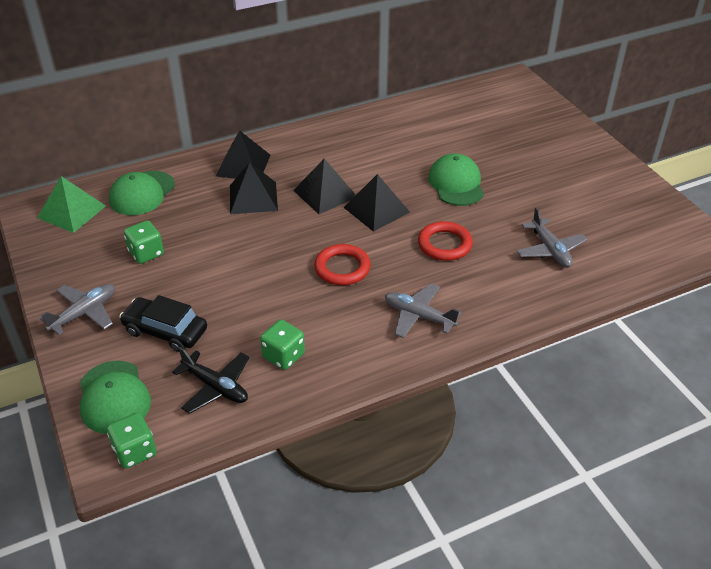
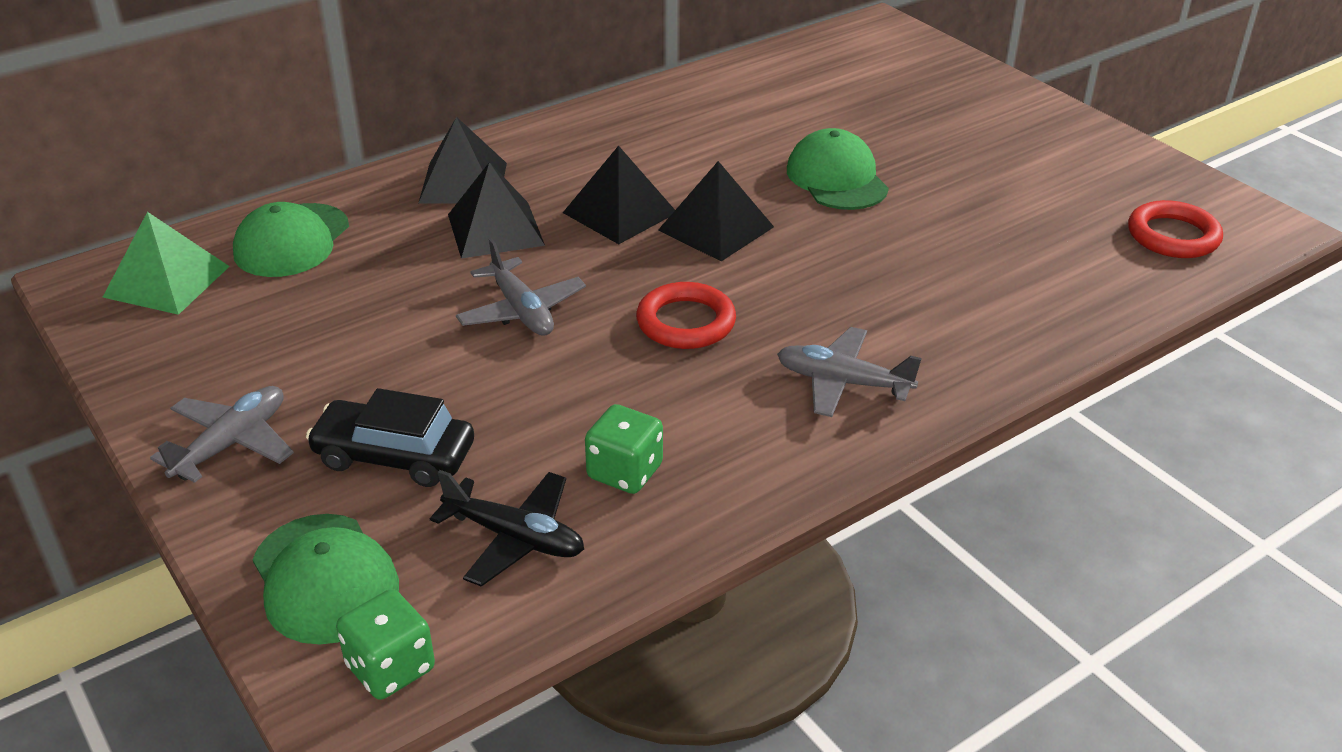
camera: 10 degrees left, 5 degrees down
green dice [124,220,164,264] -> none
red ring [418,221,473,261] -> red ring moved to [1128,200,1223,258]
grey plane [517,207,588,268] -> grey plane moved to [456,238,586,336]

